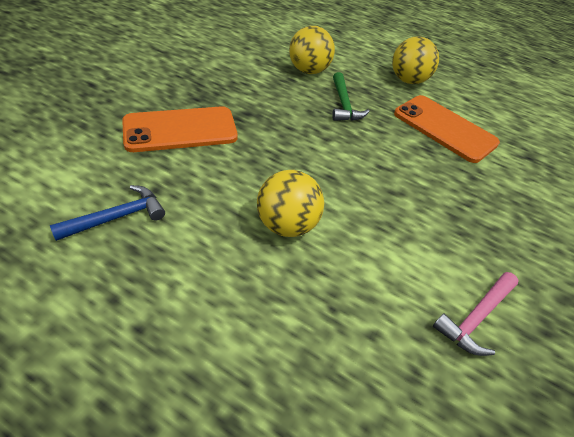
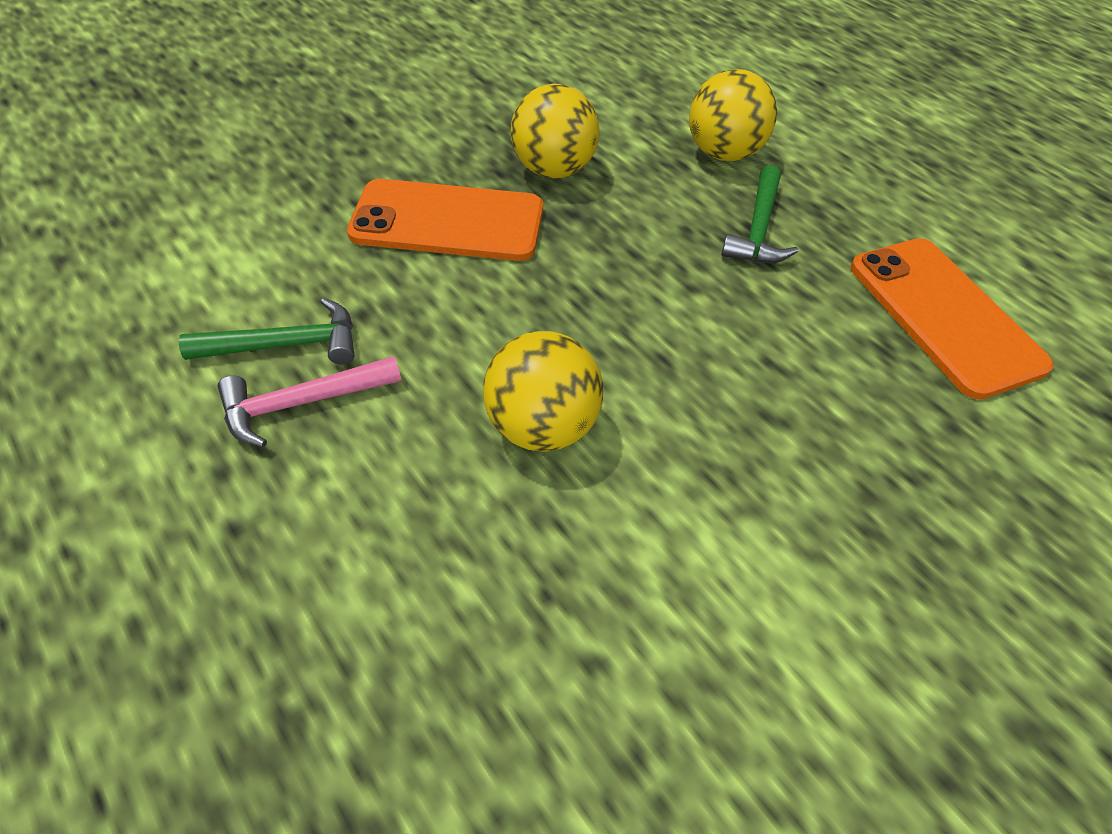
camera: 25 degrees right, 5 degrees up
blue hammer [50,185,165,241] -> green hammer [179,298,354,364]
yellow ball [392,36,439,84] -> yellow ball moved to [511,84,599,178]
pink hammer [433,272,519,356] -> pink hammer moved to [217,356,401,447]

